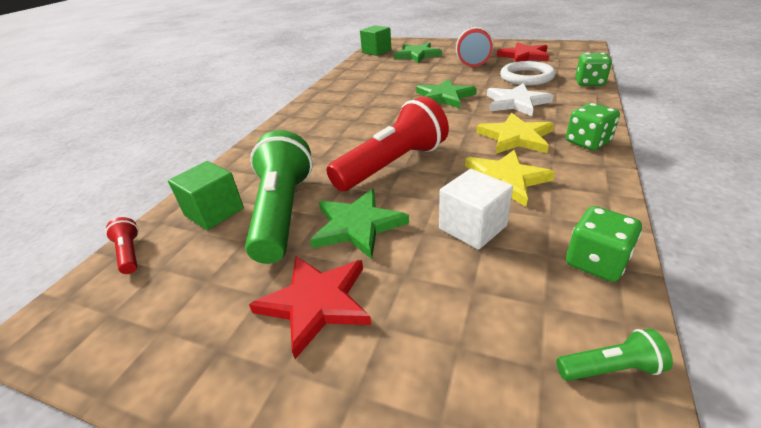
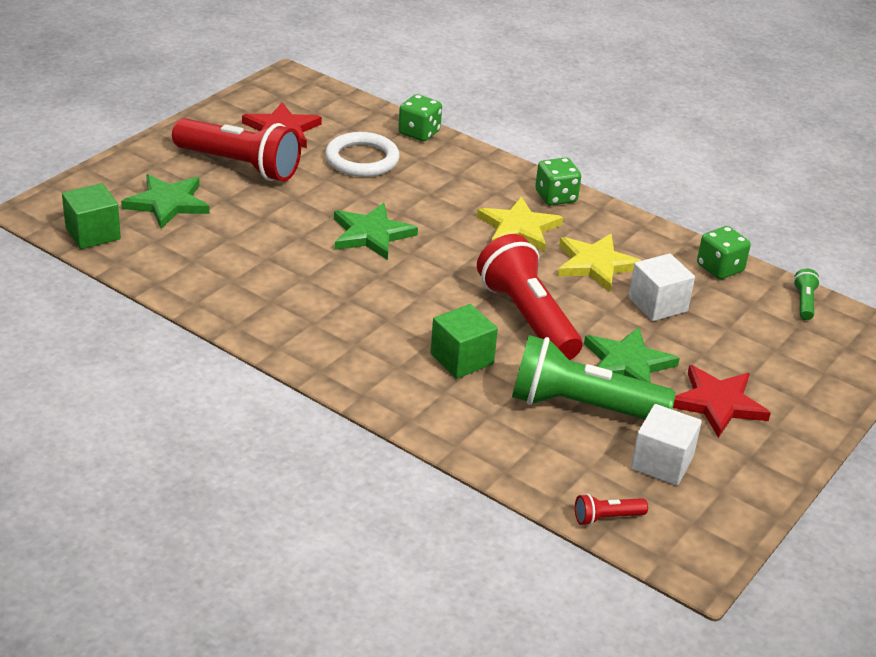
camera: 80 degrees left, 0 degrees up
green cube [168,161,244,230] -> green cube moved to [430,304,498,379]
white star [487,83,554,116] -> none
none -> white cube [631,404,702,486]

